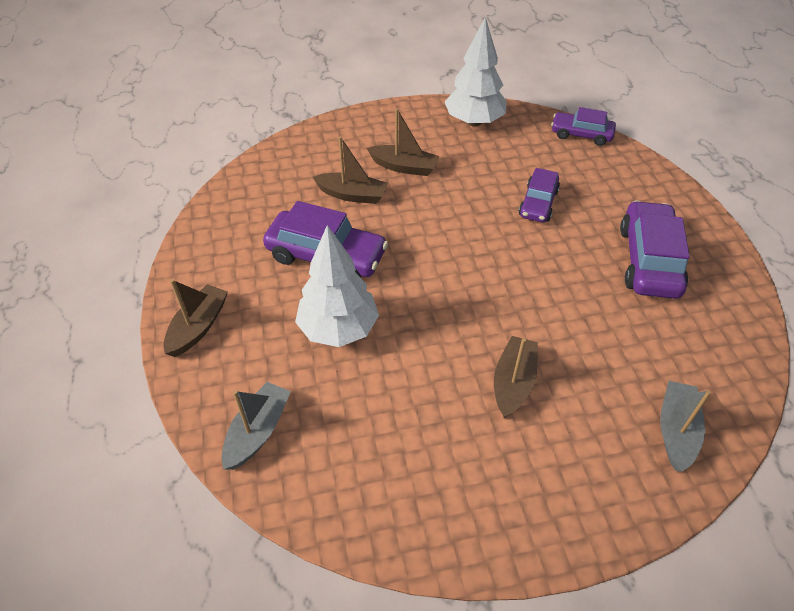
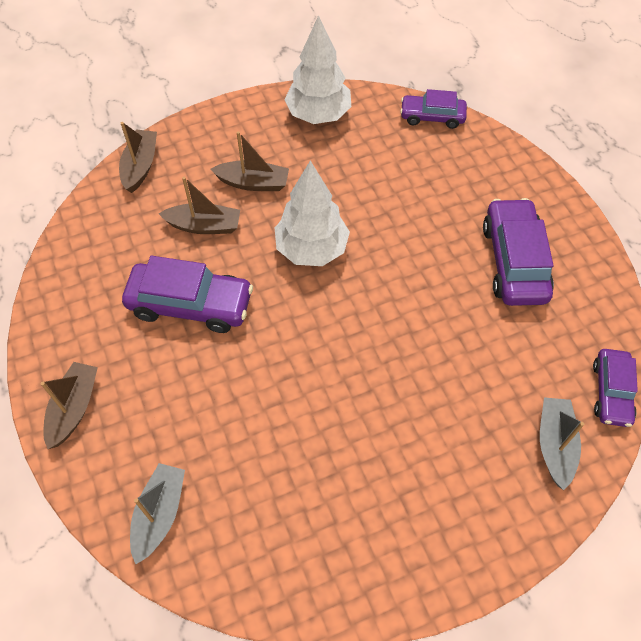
camera: 10 degrees left, 10 degrees up
white tree [295,225,379,347] -> white tree moved to [275,161,350,266]
brown boat [494,336,538,418] -> brown boat moved to [119,122,157,193]
purple car [519,168,560,222] -> purple car moved to [593,349,638,427]

